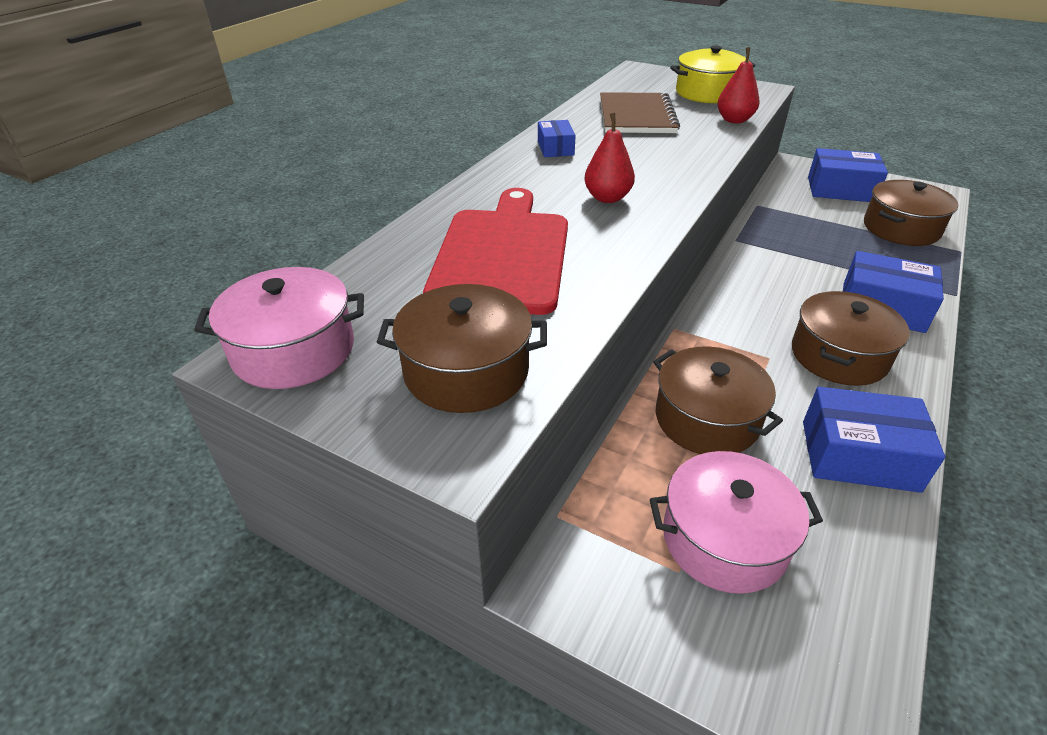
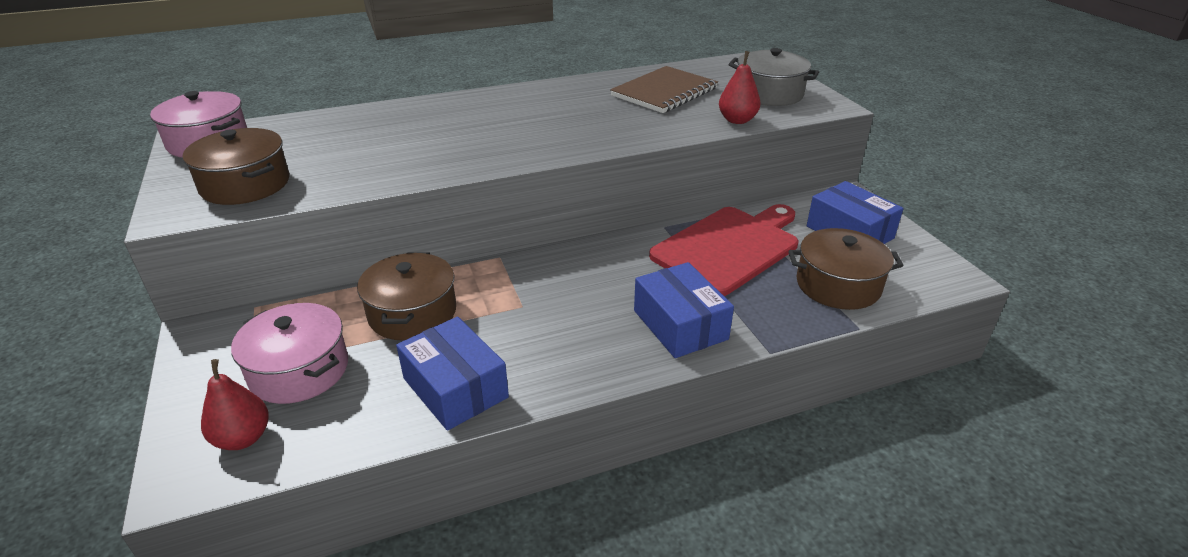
camera: 40 degrees right, 5 degrees down
red cutting board [423,188,568,315] -> red cutting board moved to [649,204,798,296]
blue box [538,120,576,157] -> none
red pear [584,113,635,203] -> red pear moved to [201,359,269,450]
yellow pot [670,45,755,103] -> grey pot [729,48,819,106]
brown pot [792,291,910,386] -> none

